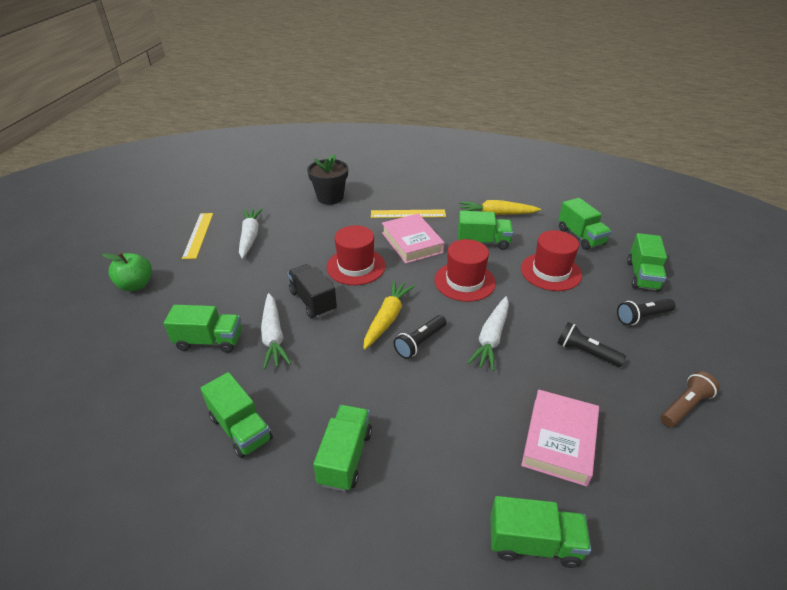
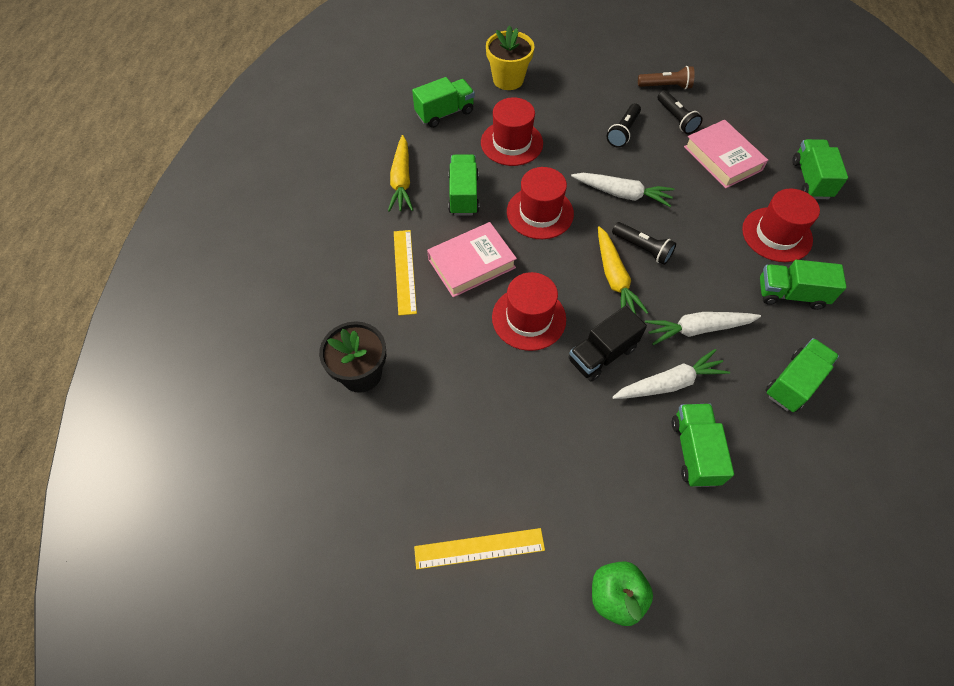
camera: 95 degrees left, 20 degrees up
white carrot [239,208,263,259] -> white carrot moved to [645,312,761,345]
yellow carrot [363,280,415,350] -> yellow carrot turned 120 degrees counterclockwise [598,226,649,314]
pink book [521,389,599,487] -> pink book turned 45 degrees clockwise [684,120,768,188]
black flashlight [617,299,676,325] -> black flashlight moved to [657,90,703,134]
green truck [627,233,667,292] -> yellow flower pot [486,25,534,90]
brown flashlight [661,371,719,427] -> brown flashlight turned 135 degrees clockwise [638,66,695,89]
none -> red hat [742,188,820,262]

